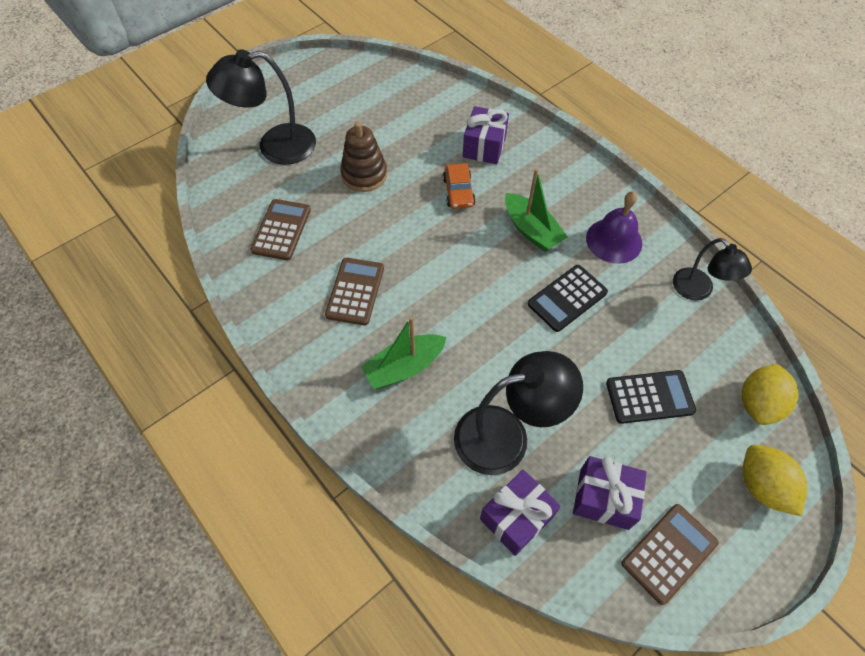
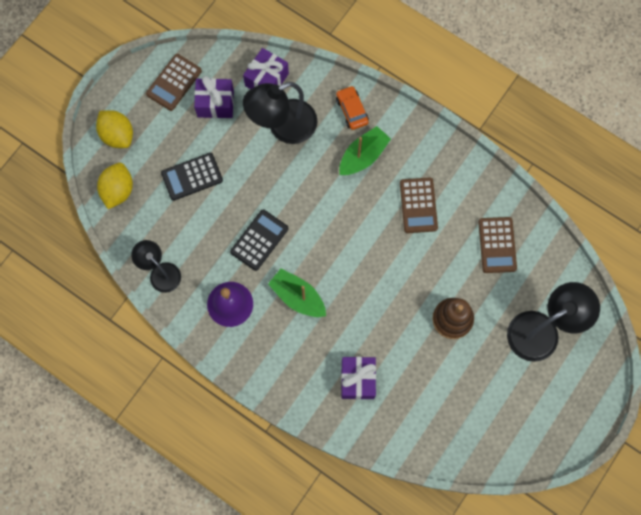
camera: 165 degrees right, 15 degrees up
orange car [443,163,475,209] -> orange car moved to [336,86,369,130]

